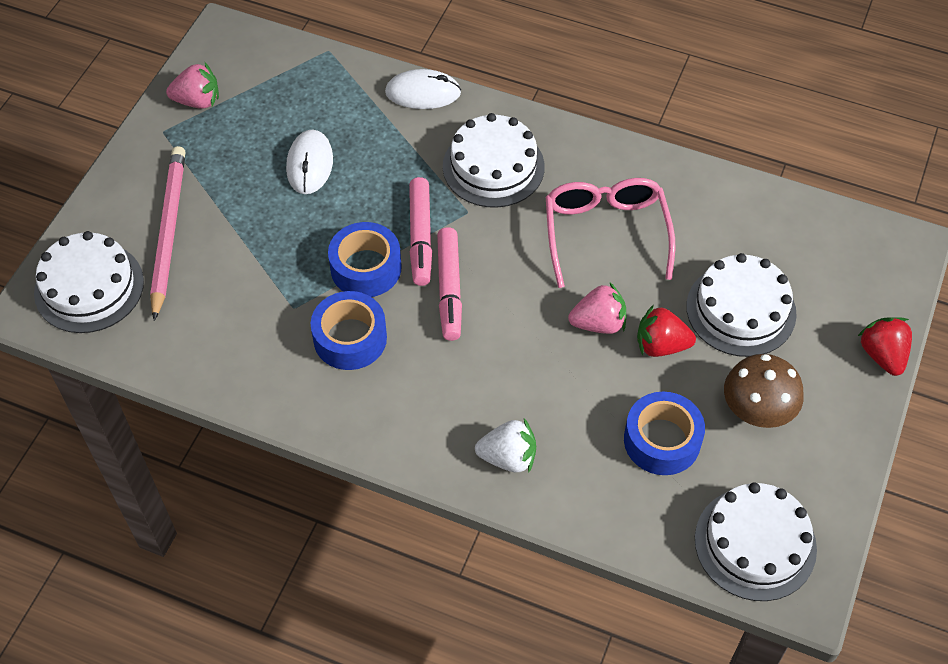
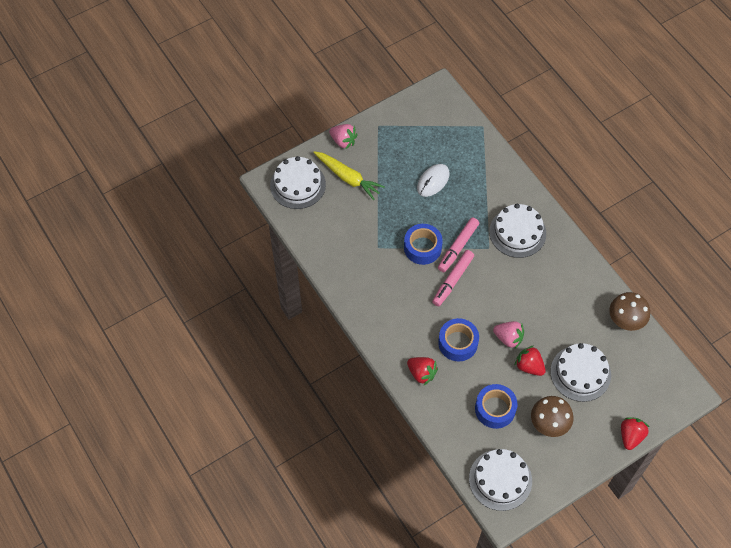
camera: 35 degrees right, 5 degrees up
pink pencil [150,146,186,321] -> yellow carrot [313,151,385,200]
pink strawberry [166,63,219,109] -> pink strawberry moved to [329,124,358,150]
blue tape [311,291,387,370] -> blue tape moved to [438,318,479,361]
white mouse [385,69,461,109] -> none
white strawberry [475,418,536,473] -> red strawberry [407,357,438,386]
pink glasses [546,178,675,288] -> none
none -> brown mushroom [609,292,650,331]

